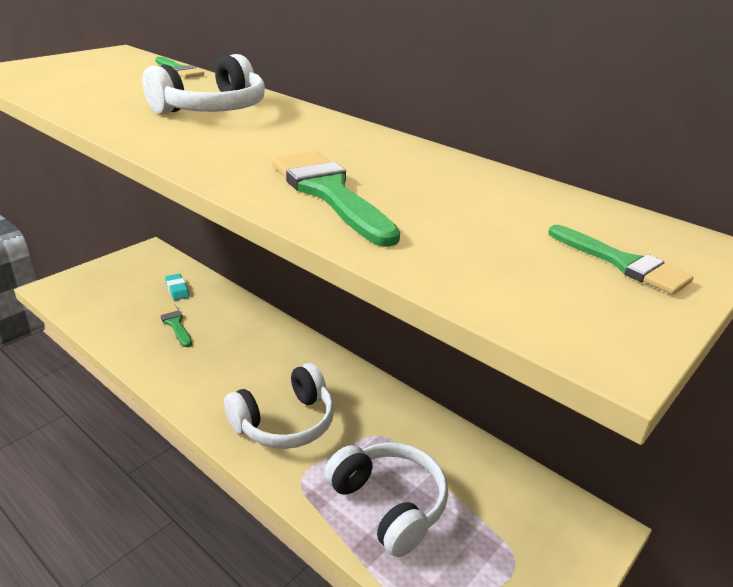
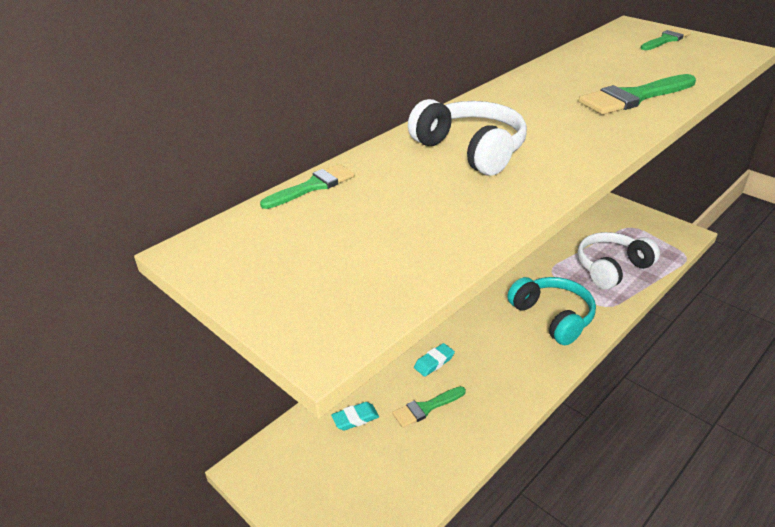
camera: 85 degrees left, 5 degrees up
white headphones [224,363,334,449] -> turquoise headphones [507,277,596,345]
none -> turquoise eraser [414,343,455,377]

